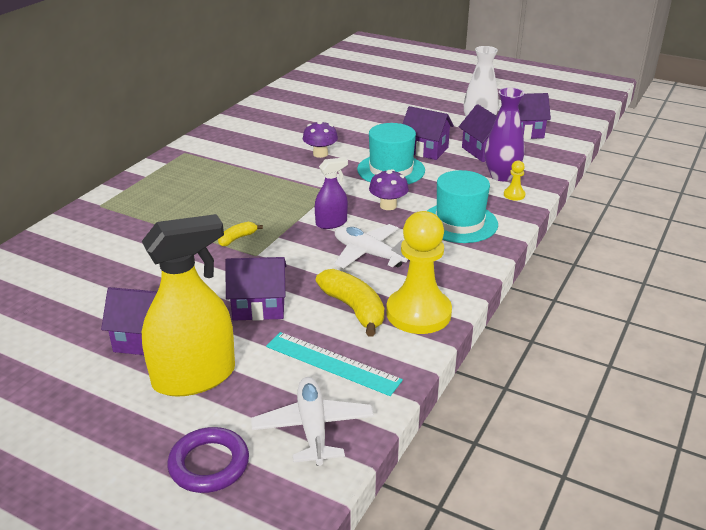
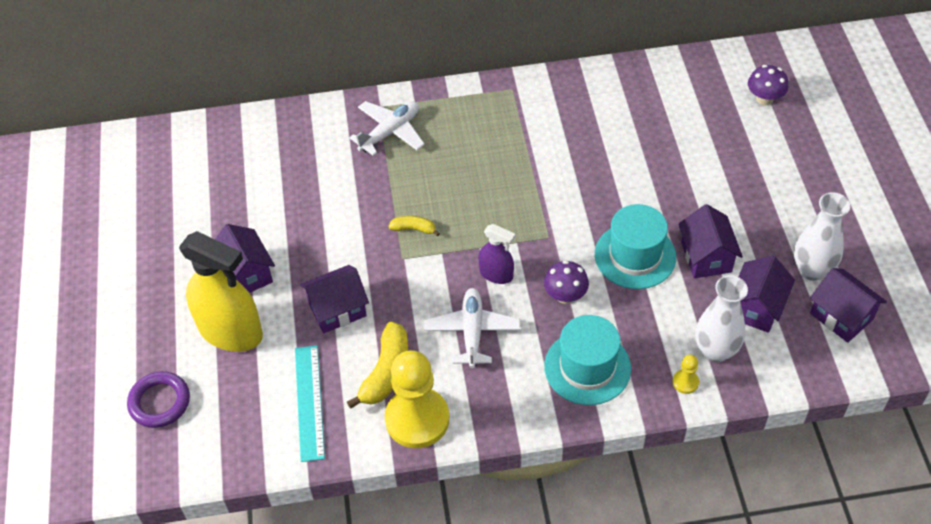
camera: 55 degrees right, 20 degrees up
purple house [225,257,286,321] -> purple house turned 75 degrees counterclockwise [300,265,369,333]
white plane [251,377,374,466] -> white plane moved to [349,101,425,156]
purple mushroom [303,121,338,158] -> purple mushroom moved to [748,65,788,105]
purple vase [485,88,524,181] -> white vase [695,275,748,363]

